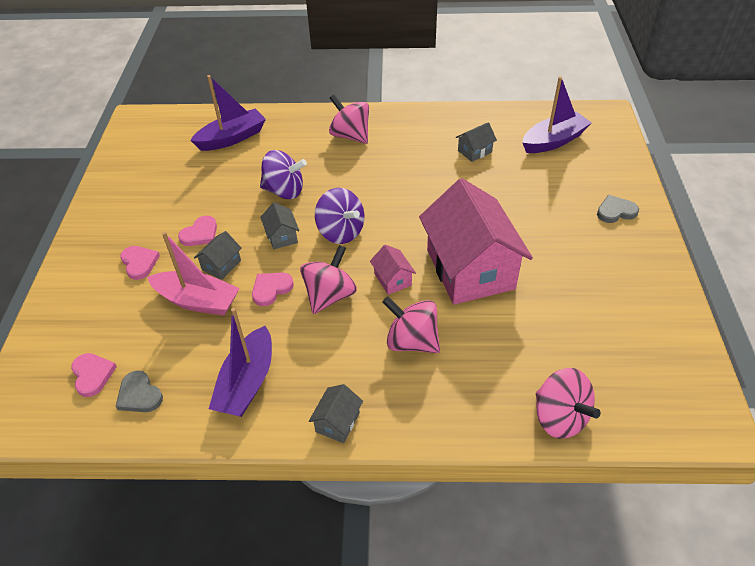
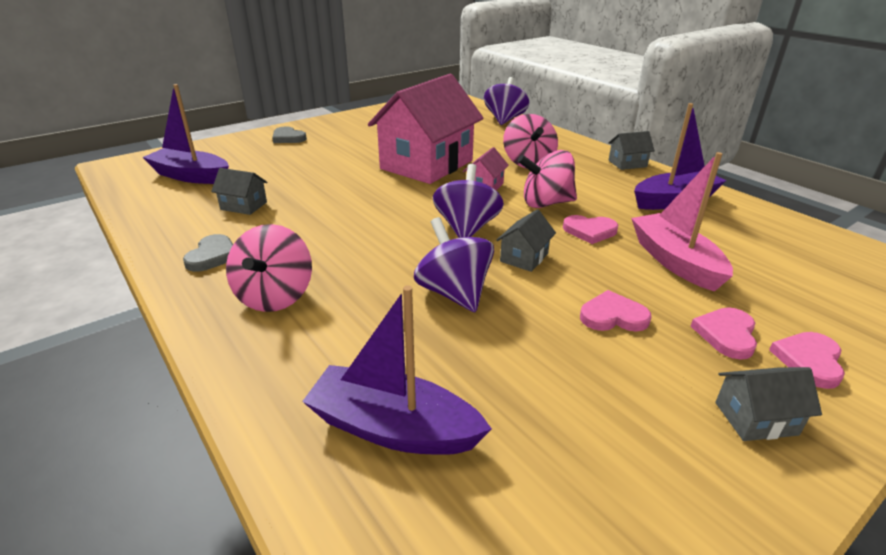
camera: 130 degrees left, 15 degrees down
pink heart [71,353,117,397] -> pink heart moved to [769,332,845,389]
grey heart [116,370,163,412] -> grey heart moved to [183,234,233,272]
grey house [194,231,242,280] -> grey house moved to [715,367,822,441]
pink spinning top [536,368,601,439] -> purple spinning top [484,77,529,125]

